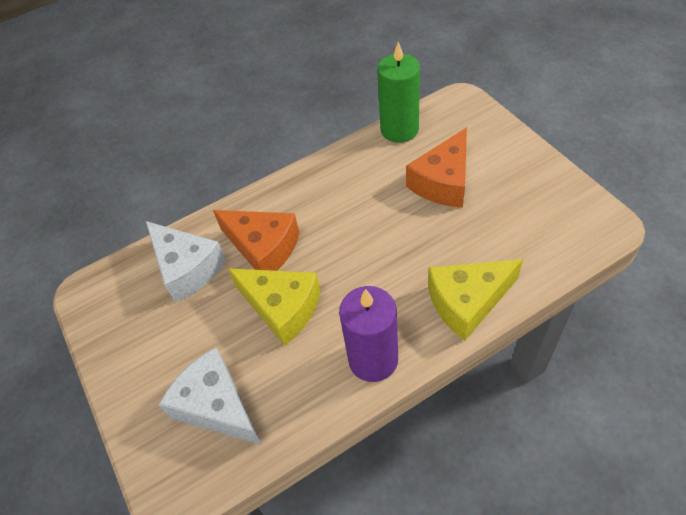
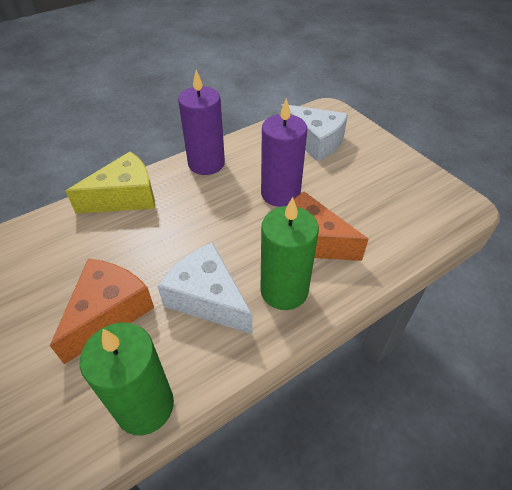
camera: 170 degrees right, 5 degrees down
white cheese [146,221,227,302] -> white cheese moved to [157,242,253,334]
yellow cheese [228,269,321,346] -> purple candle [261,98,307,207]
none -> green candle [260,197,319,310]

